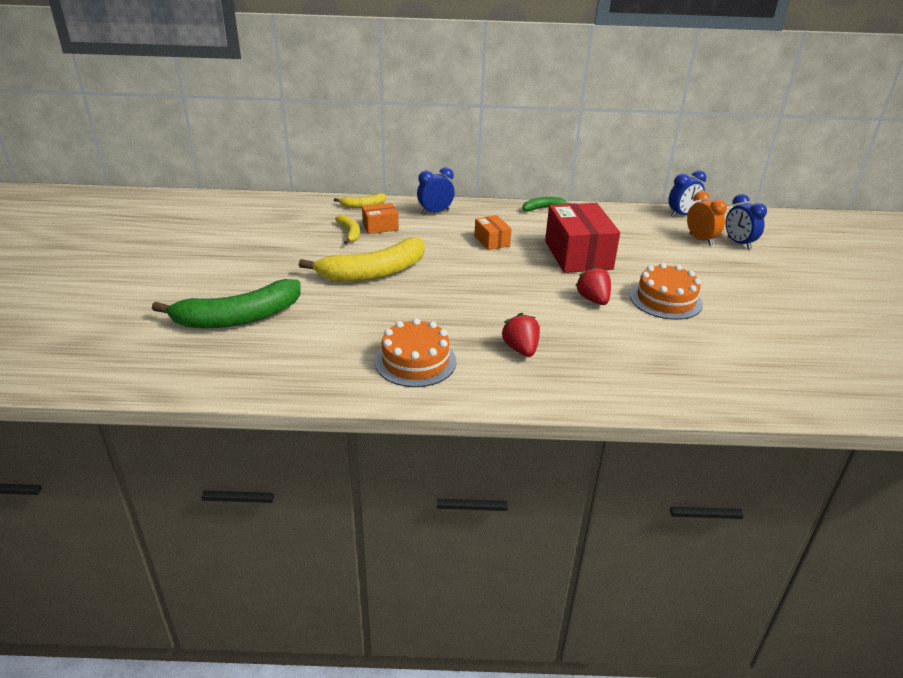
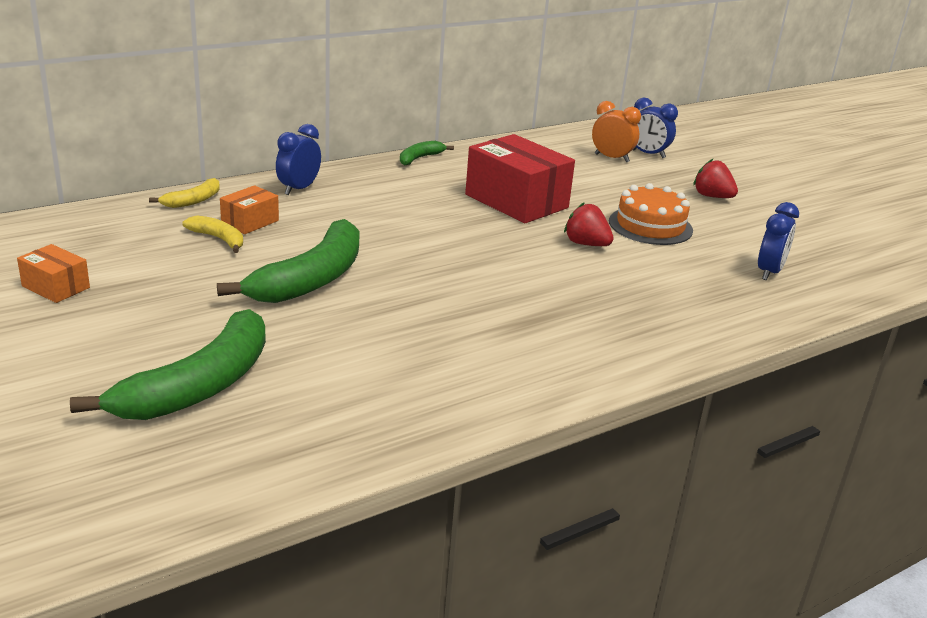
camera: 35 degrees left, 5 degrees down
yellow banana [299,238,425,282] -> green banana [217,219,360,303]
orange cake [375,318,456,387] -> none
orange box [474,215,512,250] -> orange box moved to [17,244,90,303]
red strawberry [502,313,540,357] -> red strawberry moved to [693,159,738,198]
blue clock [669,170,706,217] -> blue clock moved to [758,202,799,280]

